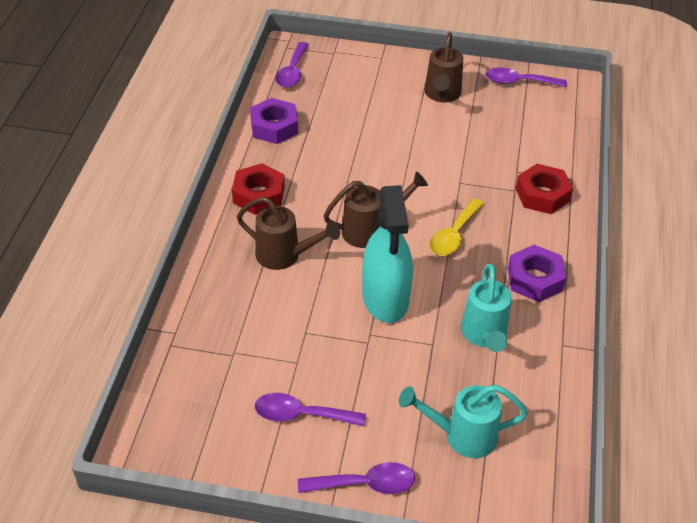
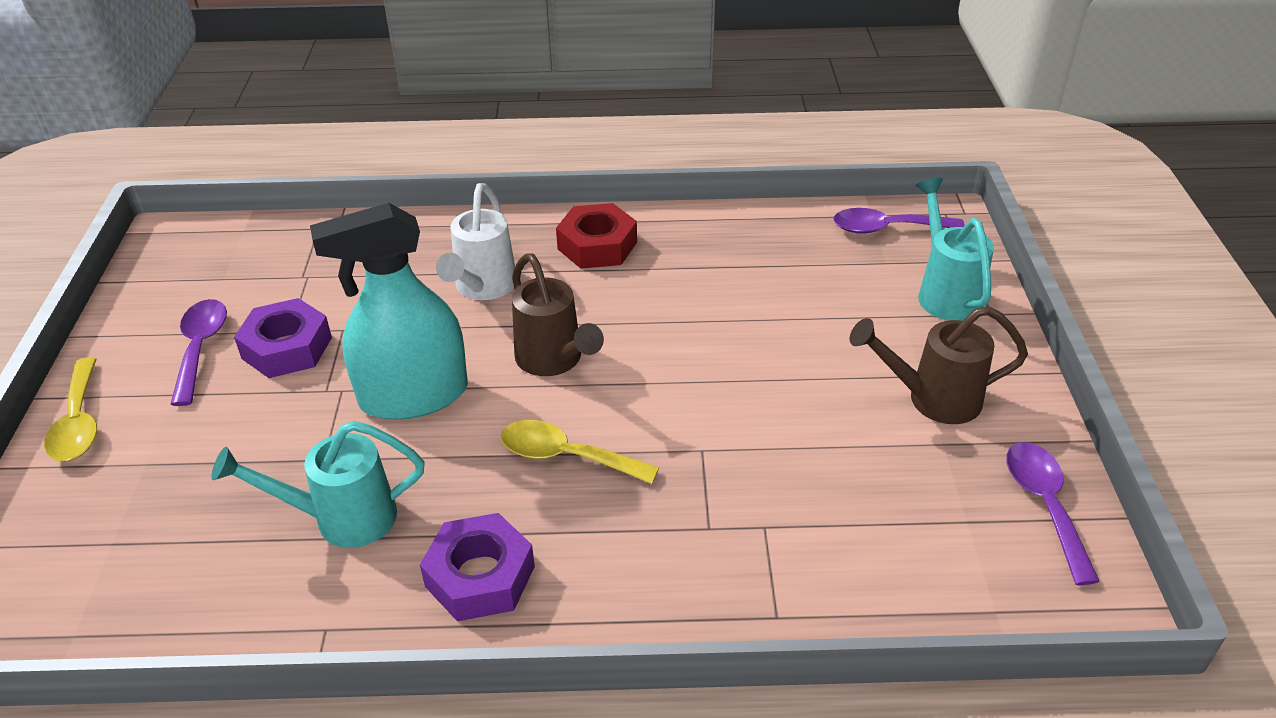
camera: 80 degrees right, 5 degrees down
brown watering can [237,196,340,270] -> white watering can [436,183,515,300]
purple nut [250,98,298,144] -> purple nut moved to [234,298,332,378]
purple spoon [298,462,415,494] -> yellow spoon [44,357,97,461]
turquoise watering can [399,385,528,458] -> turquoise watering can moved to [916,178,994,321]
red nut [516,164,573,214] -> none

